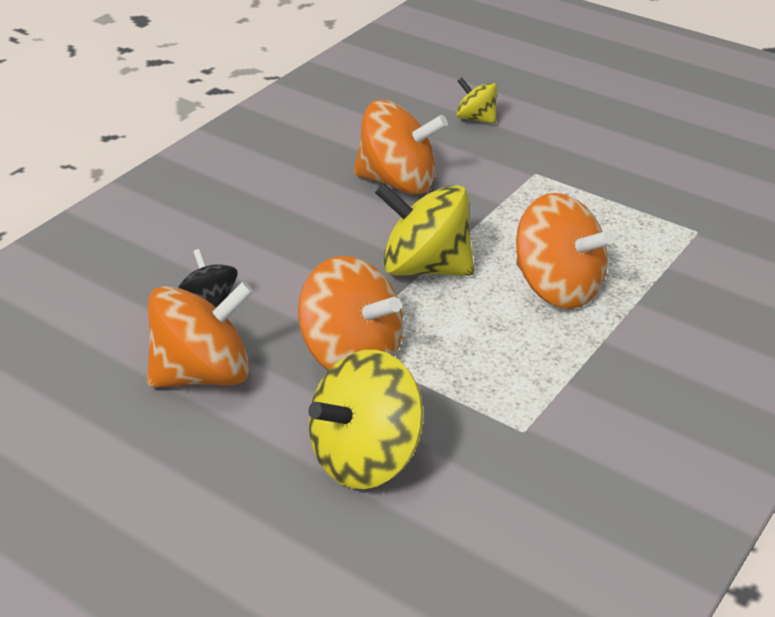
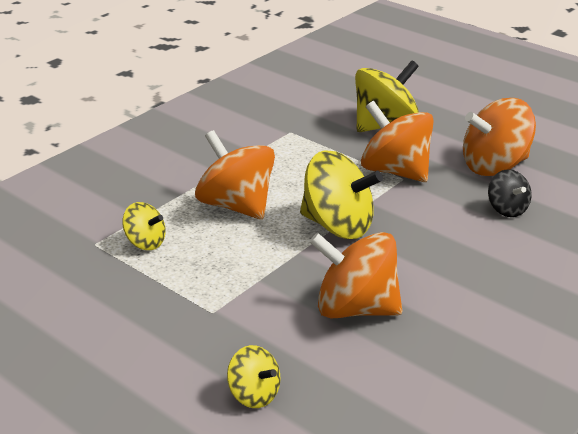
camera: 175 degrees left, 5 degrees down
none -> yellow spinning top [122,202,166,250]

